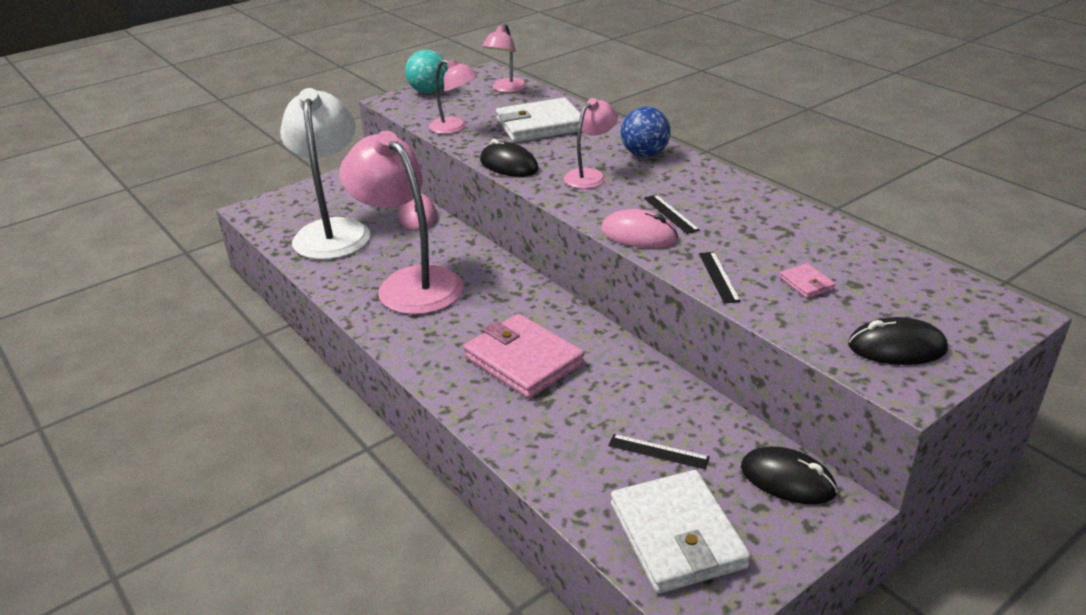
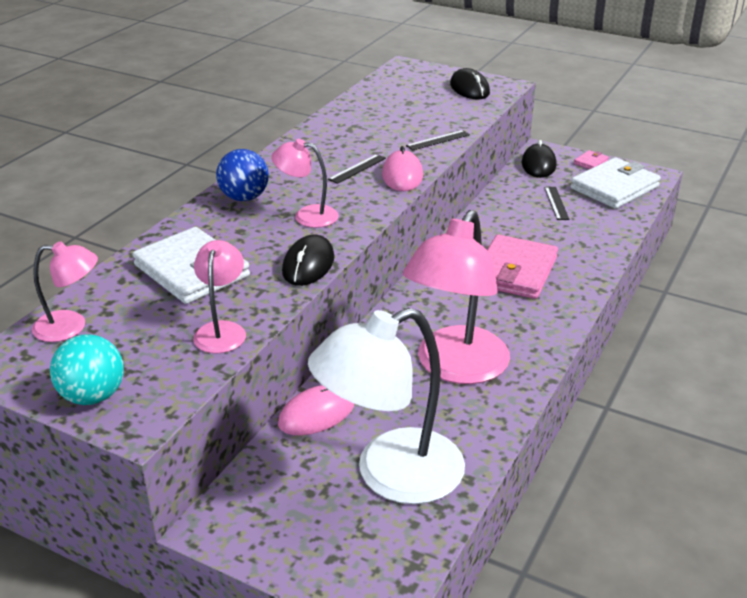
camera: 115 degrees left, 0 degrees up
pink wallet [779,263,836,299] -> pink wallet moved to [574,150,609,169]

